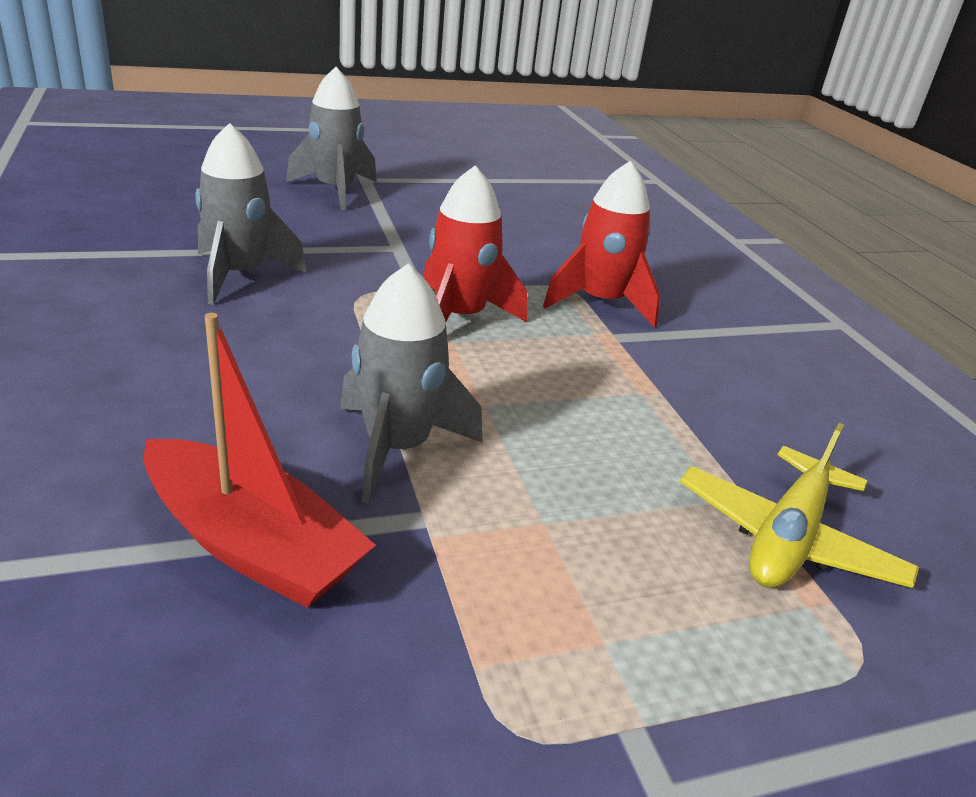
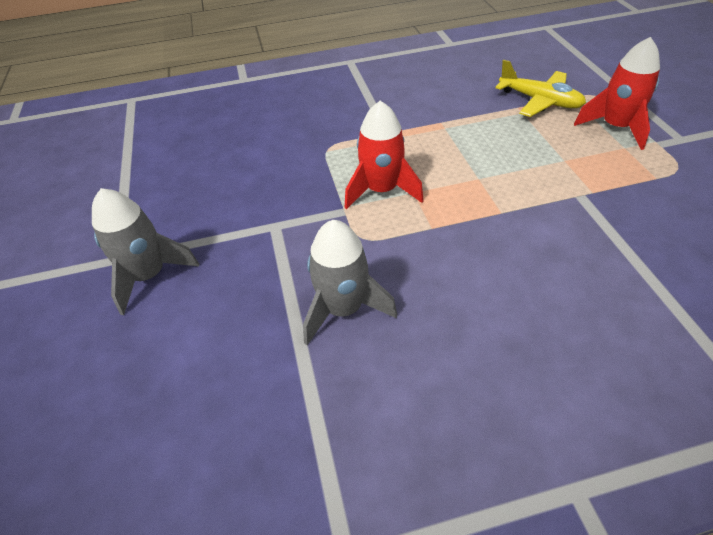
camera: 80 degrees left, 15 degrees up
red boat [143,313,376,608] -> none
grey rocket [340,264,483,503] -> none
red rocket [543,161,661,328] -> red rocket moved to [574,37,660,150]

